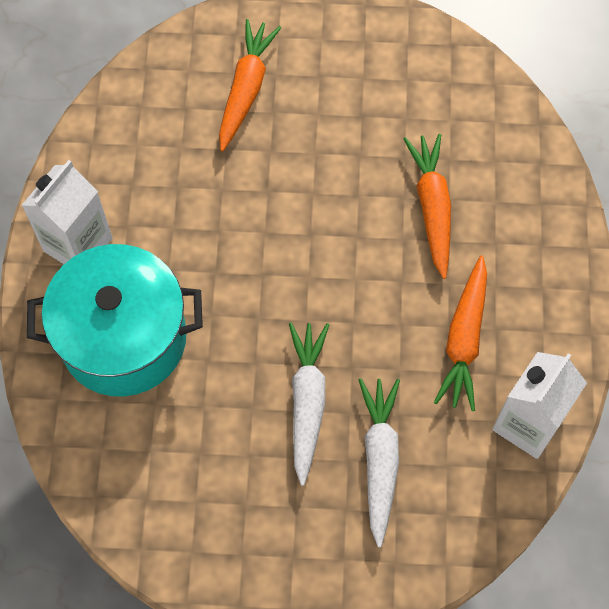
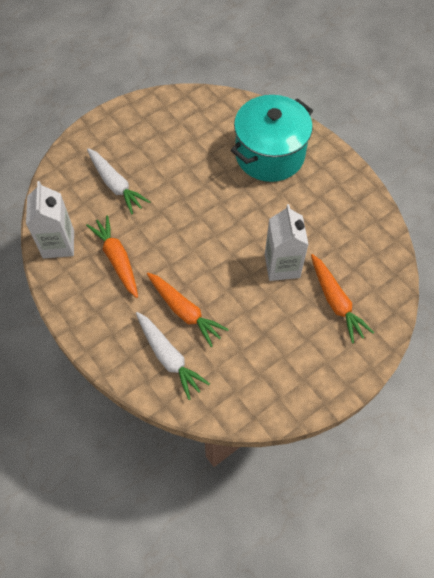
camera: 140 degrees right, 5 degrees down
white carton [21,160,113,264] -> white carton moved to [265,204,309,281]
white carrot [289,322,329,486] -> white carrot moved to [136,312,210,400]

